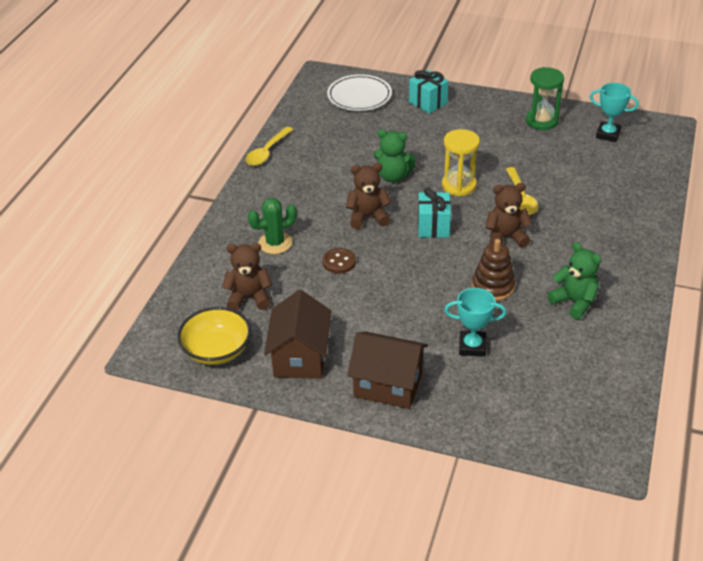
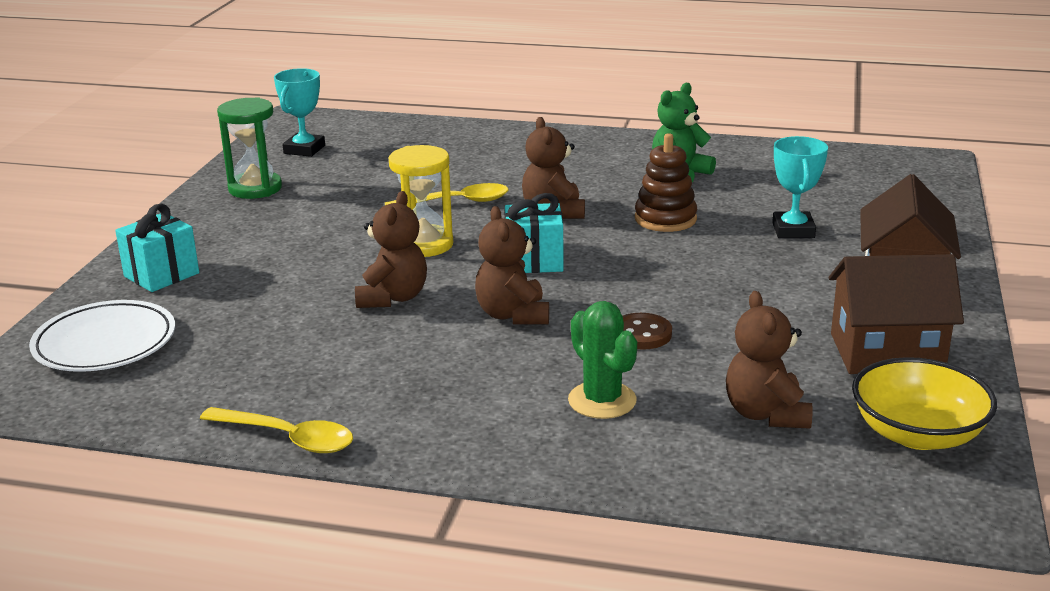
camera: 95 degrees left, 15 degrees down
green teddy bear [374,129,416,182] -> brown teddy bear [355,191,427,308]

